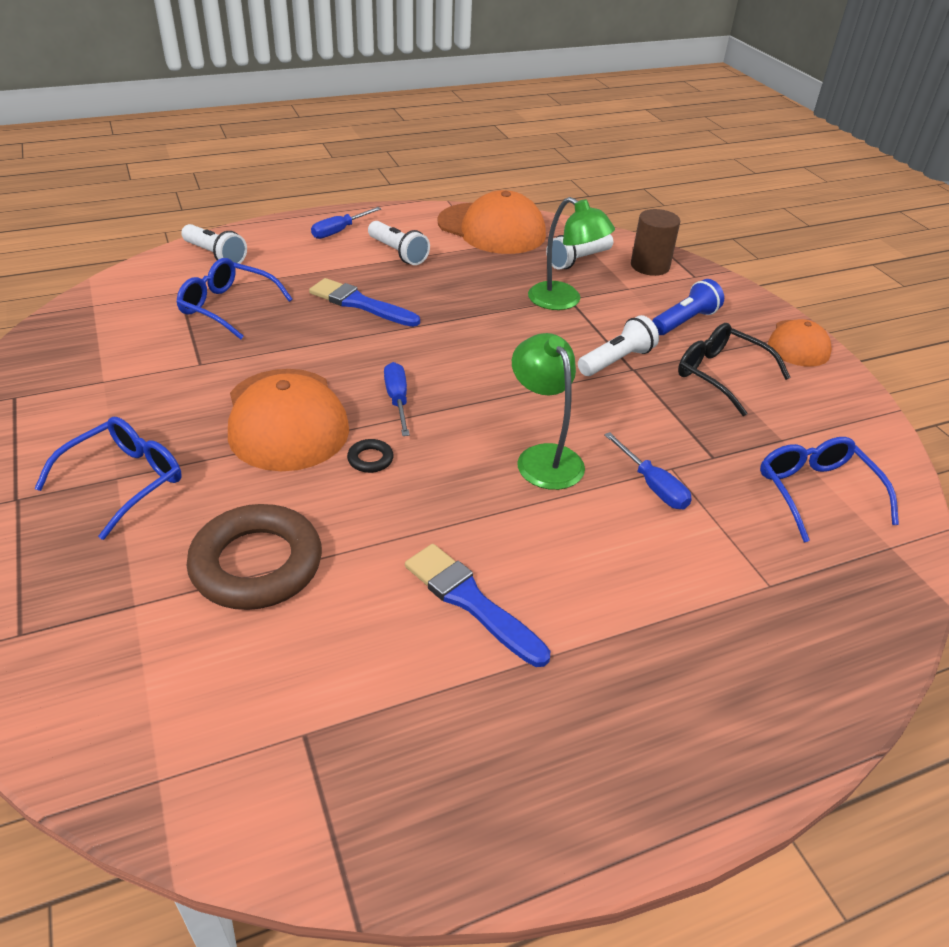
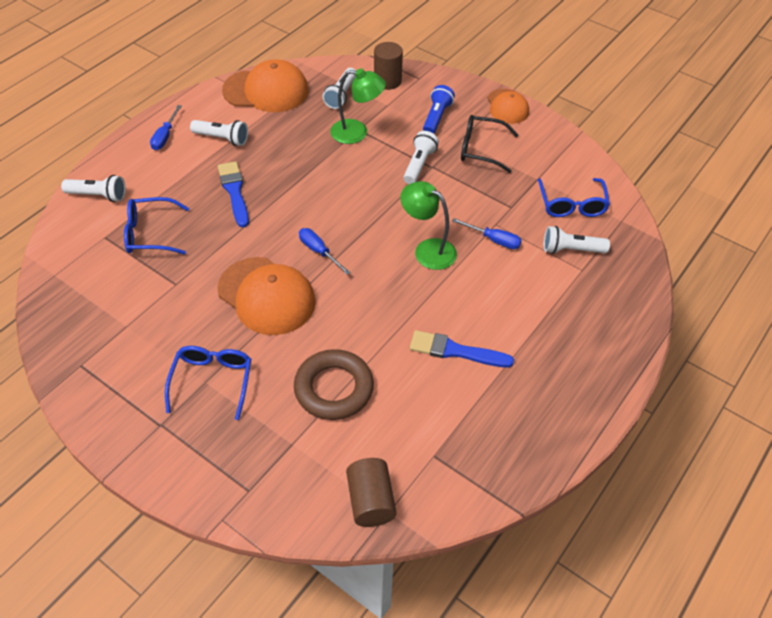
camera: 30 degrees left, 10 degrees up
blue brush [309,278,420,327] -> blue brush turned 75 degrees clockwise [218,161,249,228]
black ring [347,439,394,473] -> none
blue glasses [760,437,899,543] -> blue glasses turned 135 degrees counterclockwise [538,178,610,217]
none -> brown cylinder [346,458,397,527]
none -> white flashlight [544,226,610,254]

